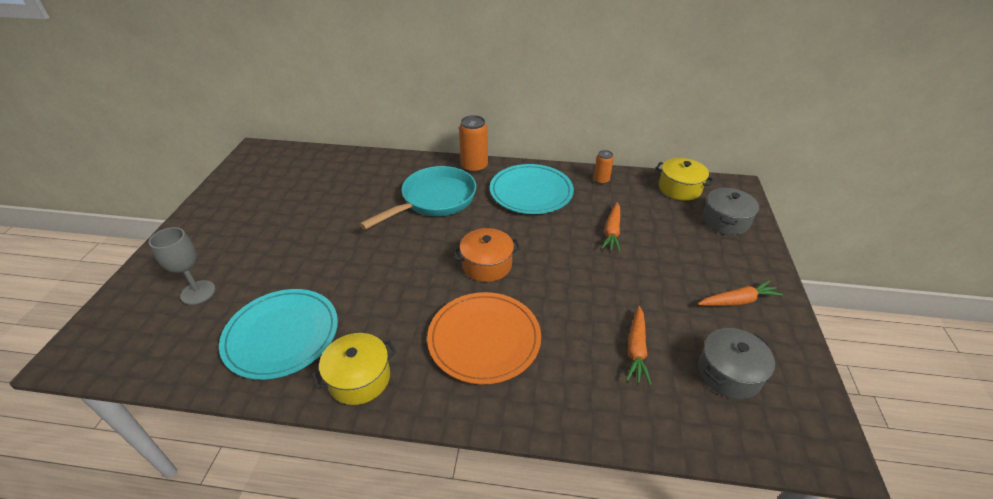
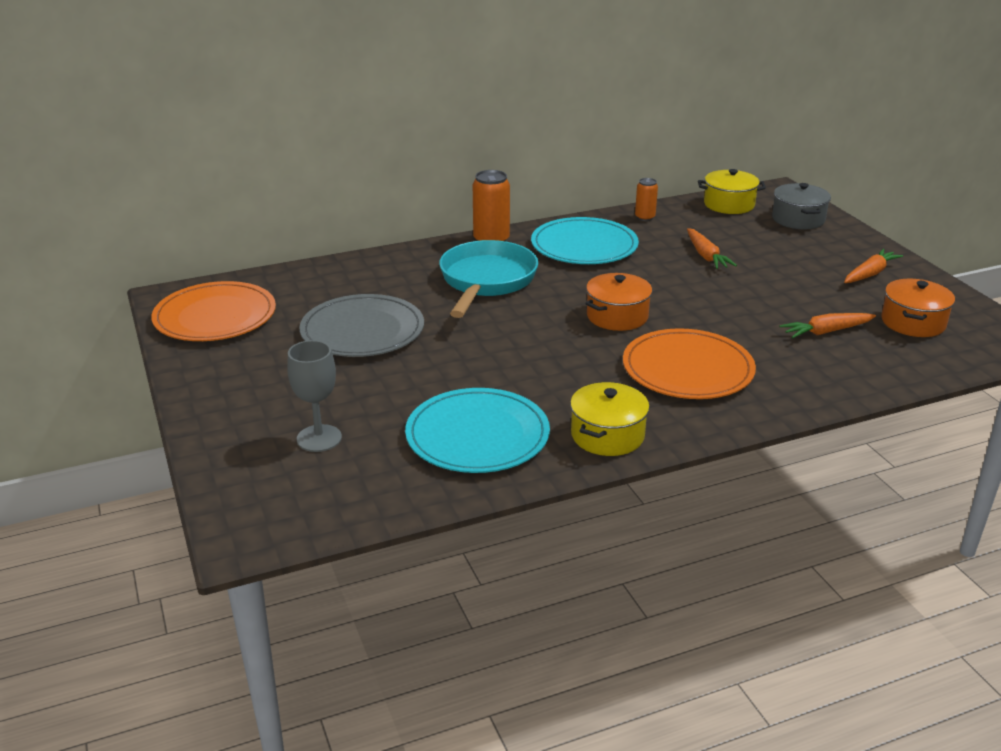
camera: 30 degrees left, 10 degrees down
orange carrot [626,306,651,385] -> orange carrot turned 90 degrees clockwise [780,313,876,338]
grey pot [698,328,775,399] -> orange pot [881,279,955,337]
none -> orange plate [151,281,276,341]
none -> grey plate [300,294,424,357]

